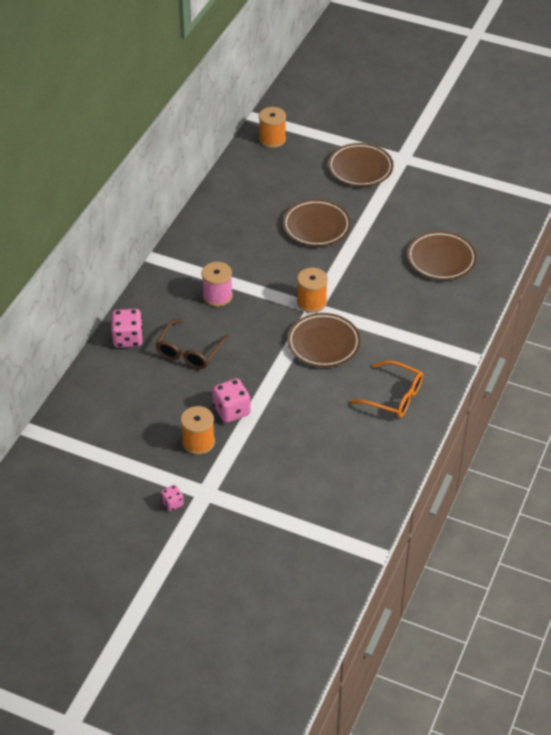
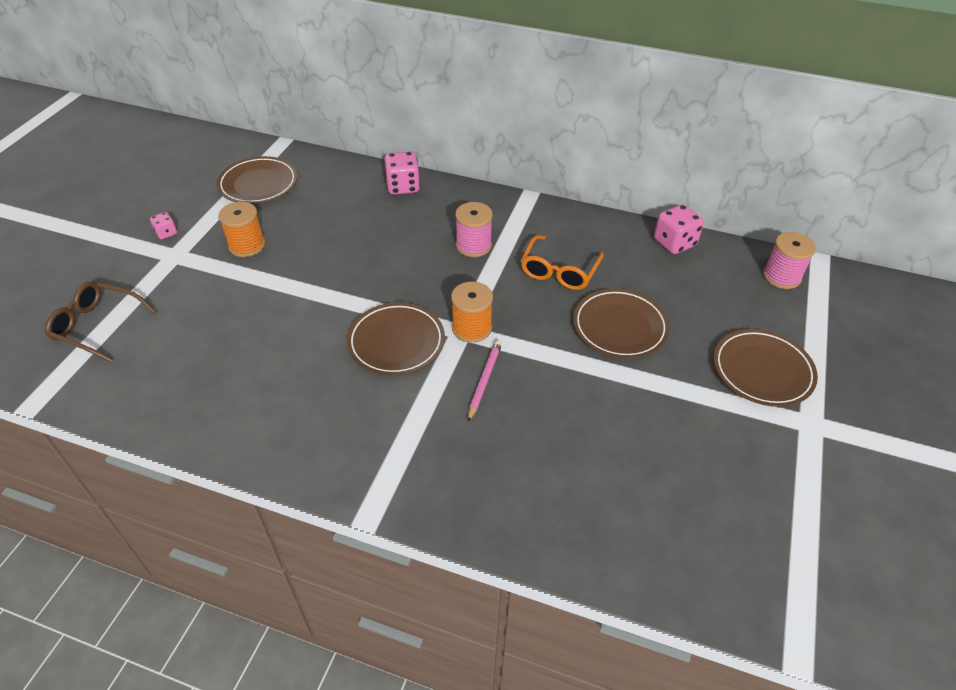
camera: 85 degrees right, 0 degrees up
brown glasses [155,319,229,369] -> brown glasses moved to [45,281,157,362]
pink dice [212,378,251,423] -> pink dice moved to [654,204,704,254]
orange spool [259,107,286,148] -> pink spool [763,232,816,289]
orange glasses [350,361,423,418] -> orange glasses moved to [521,235,604,290]
brown plate [407,231,477,280] -> brown plate moved to [217,156,297,204]
none -> pink pencil [468,340,502,422]

